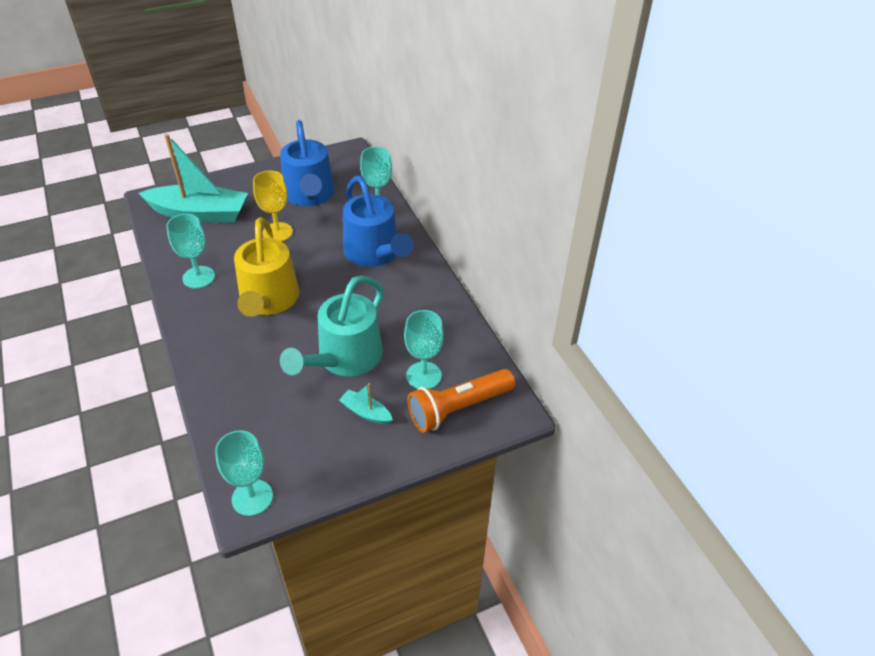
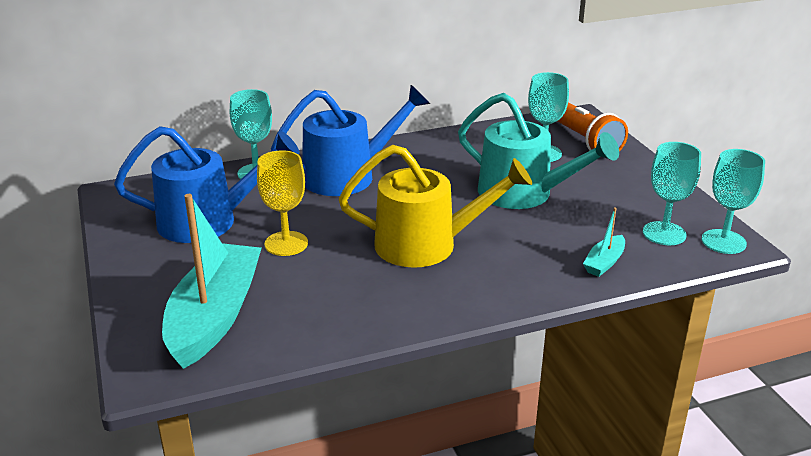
camera: 85 degrees left, 15 degrees down
turquoise goblet [166,214,215,288] -> turquoise goblet moved to [643,142,701,245]
turquoise boat [339,383,393,424] -> turquoise boat moved to [583,207,625,277]

